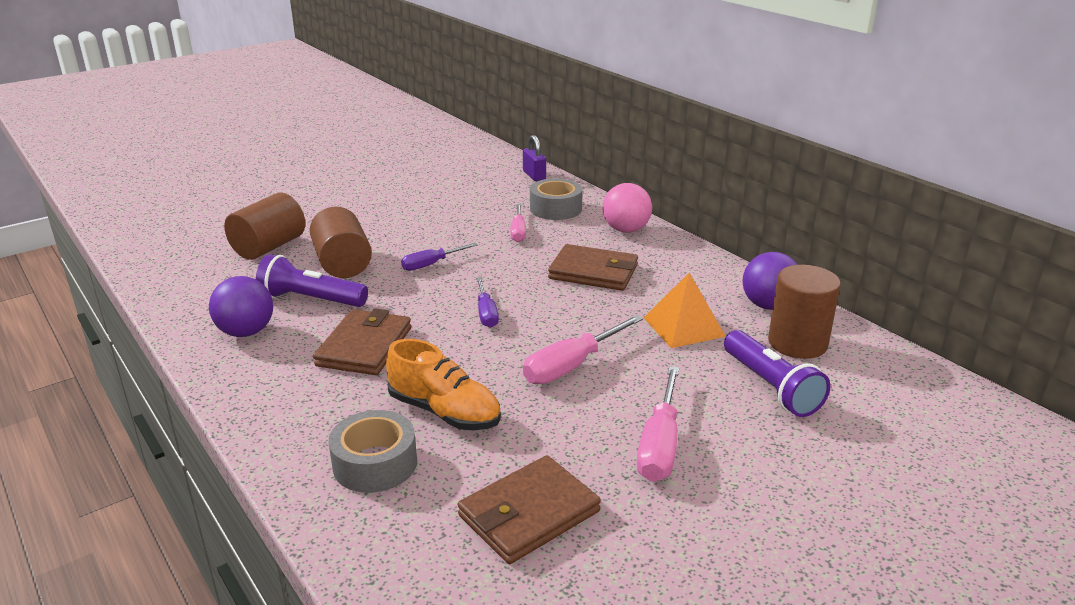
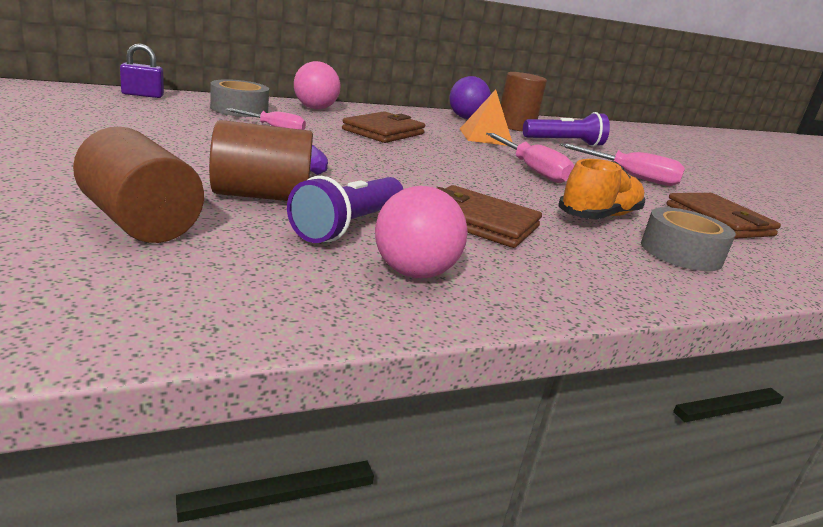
camera: 80 degrees left, 5 degrees down
purple ball [209,276,273,337] -> pink ball [375,186,468,278]
purple screwdriver [476,277,499,328] -> none

